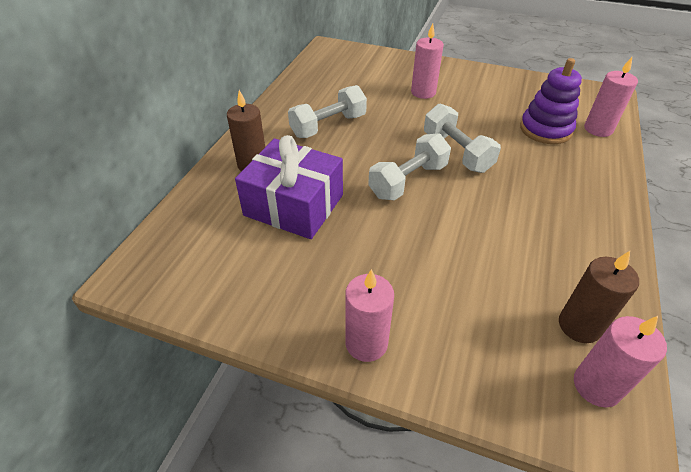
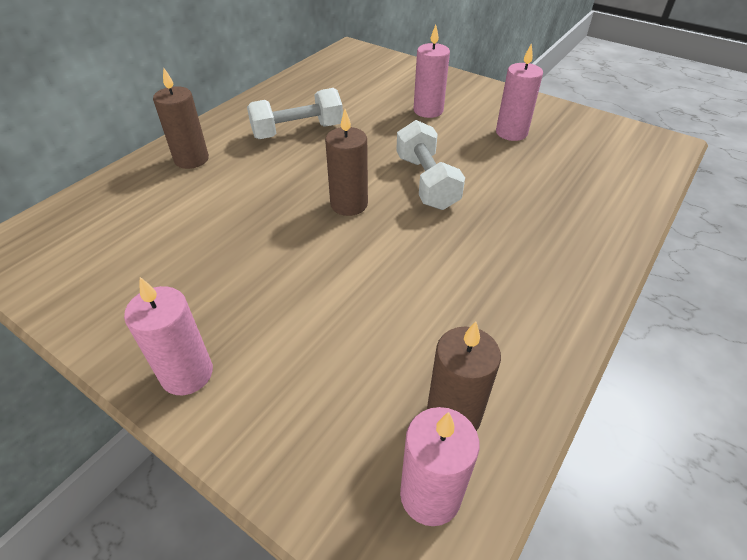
camera: 15 degrees right, 0 degrees up
purple gift [235,135,343,239] -> none
white dumbbell [368,133,451,200] -> brown candle [325,109,368,216]
purple stacking toy [520,58,582,144] -> none
pink candle [584,57,638,137] -> pink candle moved to [496,43,543,141]

